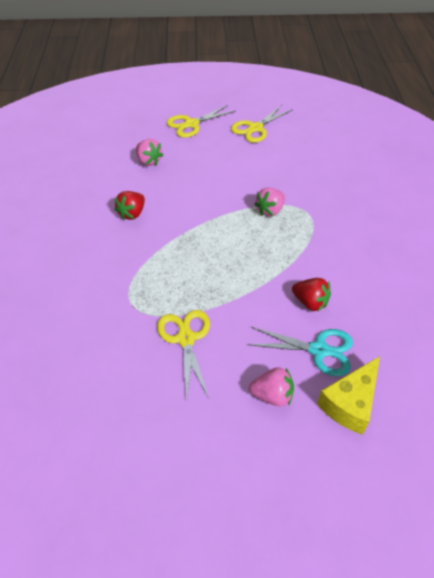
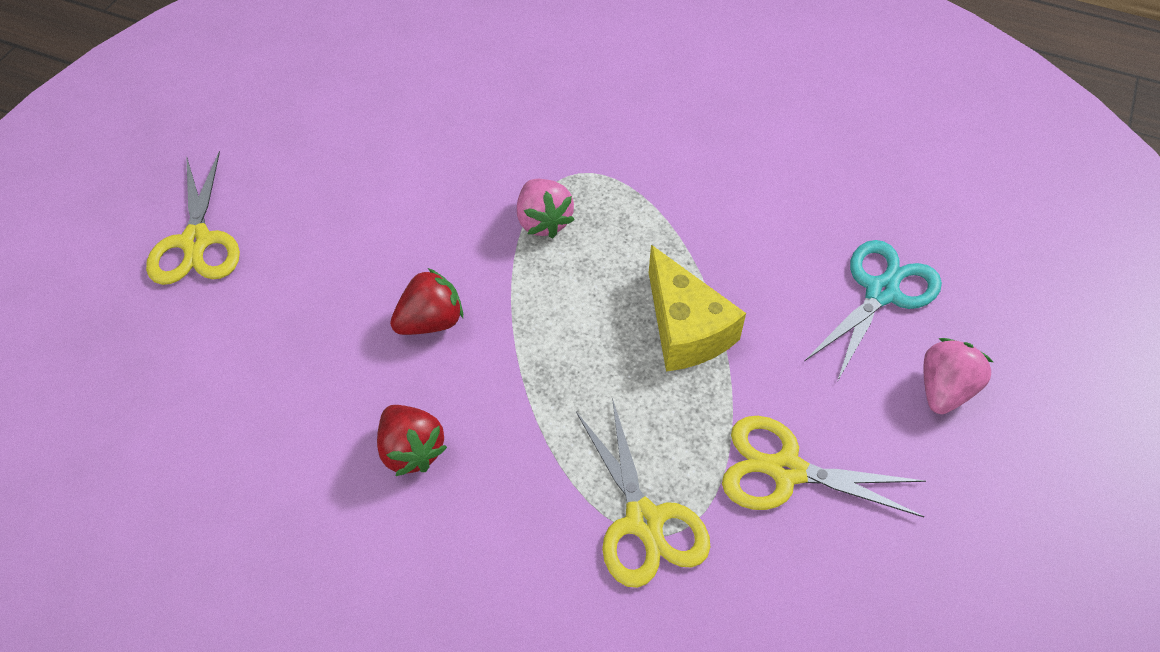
camera: 65 degrees left, 5 degrees up
pink strawberry [136,139,163,166] -> none
yellow scissors [231,105,293,143] -> yellow scissors moved to [576,398,710,588]
red strawberry [292,278,331,311] -> red strawberry moved to [390,268,463,335]
yellow cheese [317,356,380,435] -> yellow cheese moved to [649,245,746,372]

